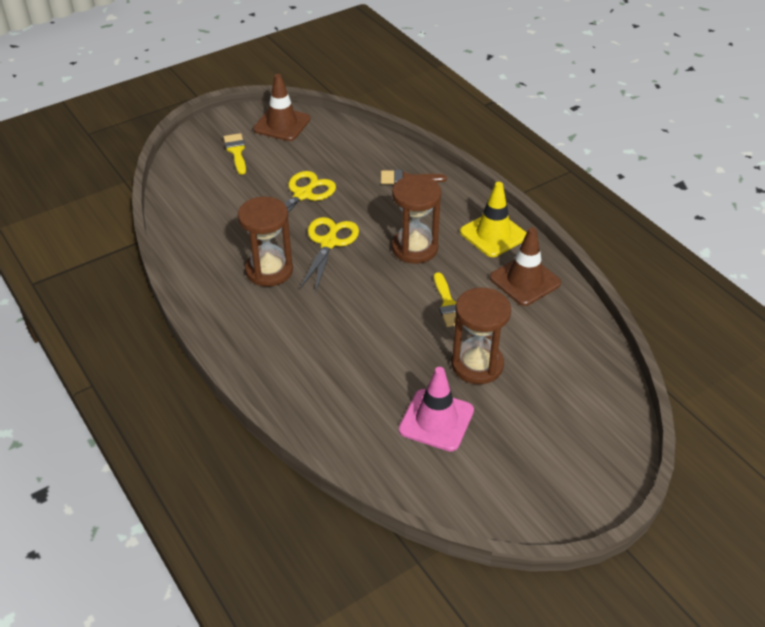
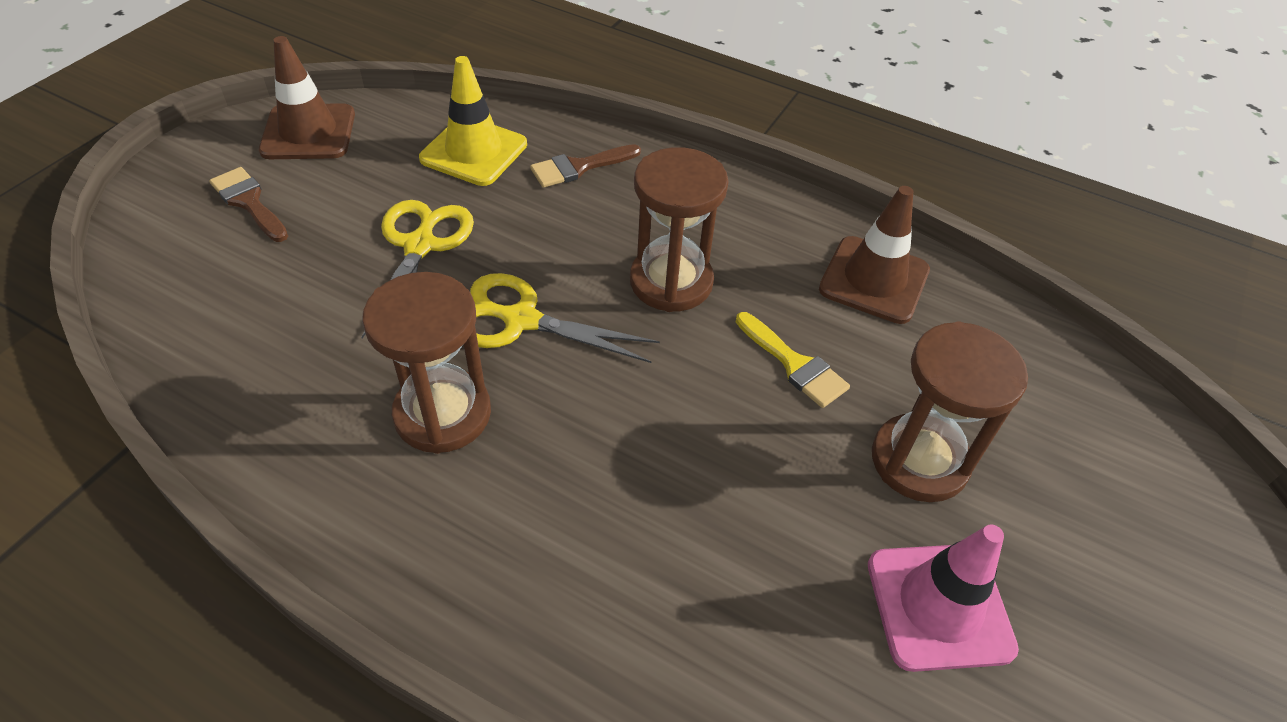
camera: 30 degrees left, 5 degrees up
yellow brush [223,133,246,175] -> brown brush [209,167,288,242]
yellow scissors [300,217,359,293] -> yellow scissors turned 60 degrees counterclockwise [470,273,660,363]
yellow traffic cone [460,182,527,257] -> yellow traffic cone moved to [419,56,527,186]

